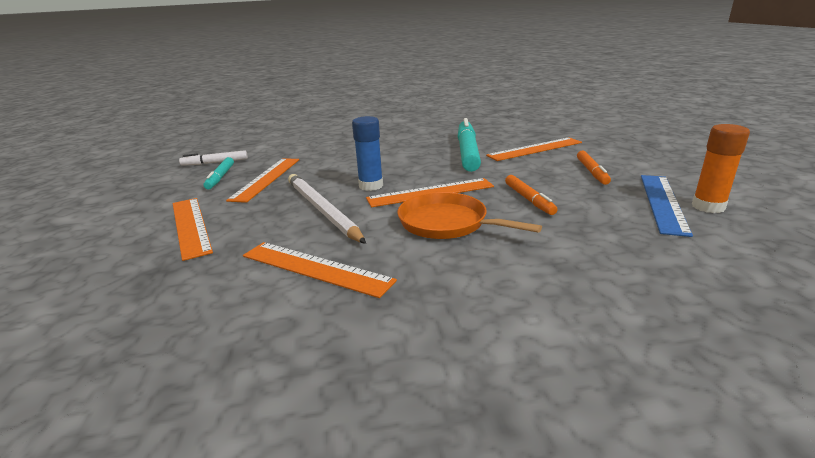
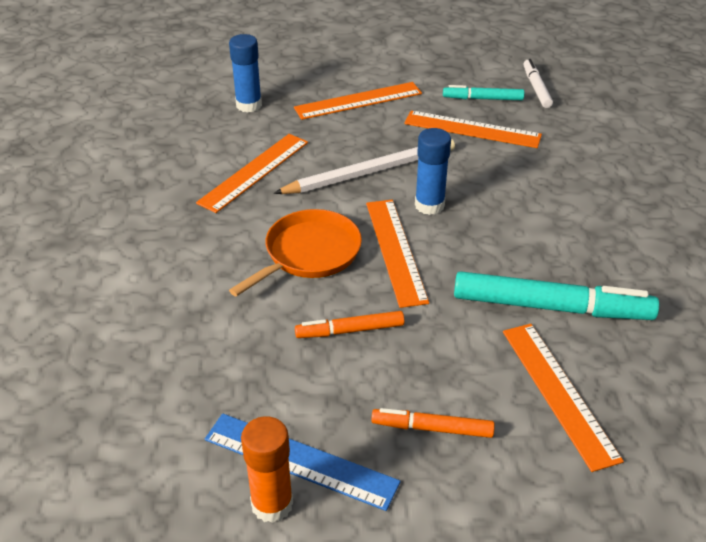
camera: 95 degrees right, 15 degrees up
none -> blue glue stick [229,34,262,113]

